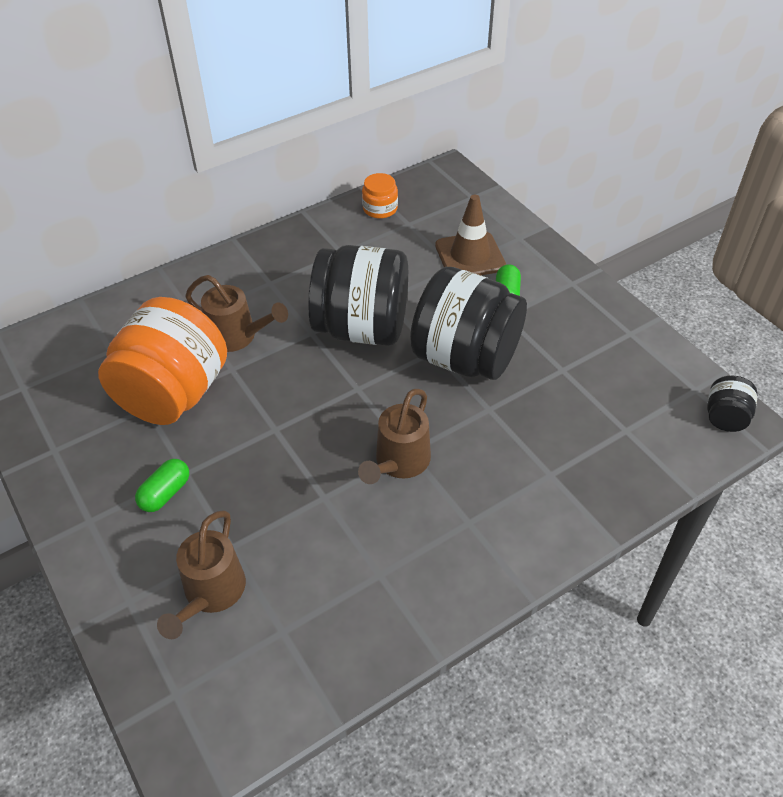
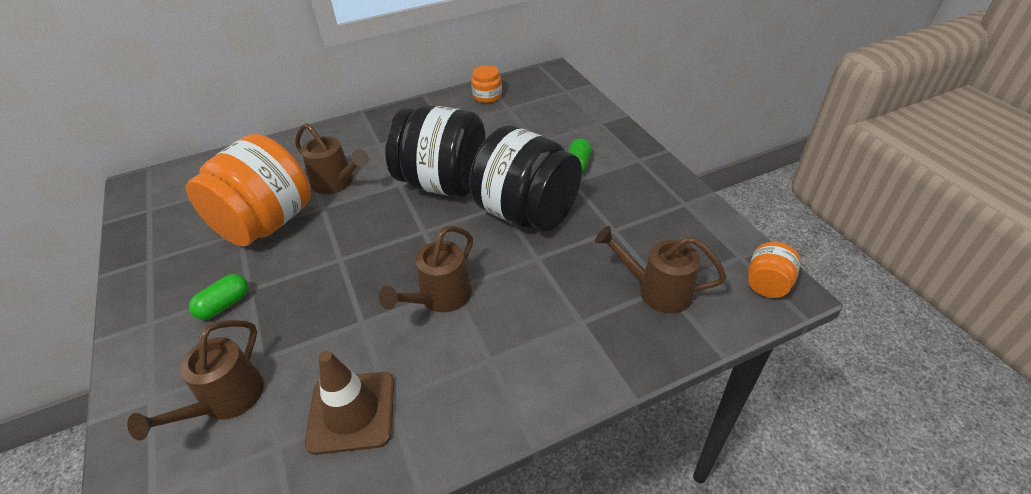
camera: 10 degrees right, 5 degrees down
brown traffic cone [435,195,506,275] -> brown traffic cone moved to [305,351,394,455]
black jar [707,376,758,432] -> orange jar [748,242,801,298]
none -> brown watering can [595,226,727,313]

